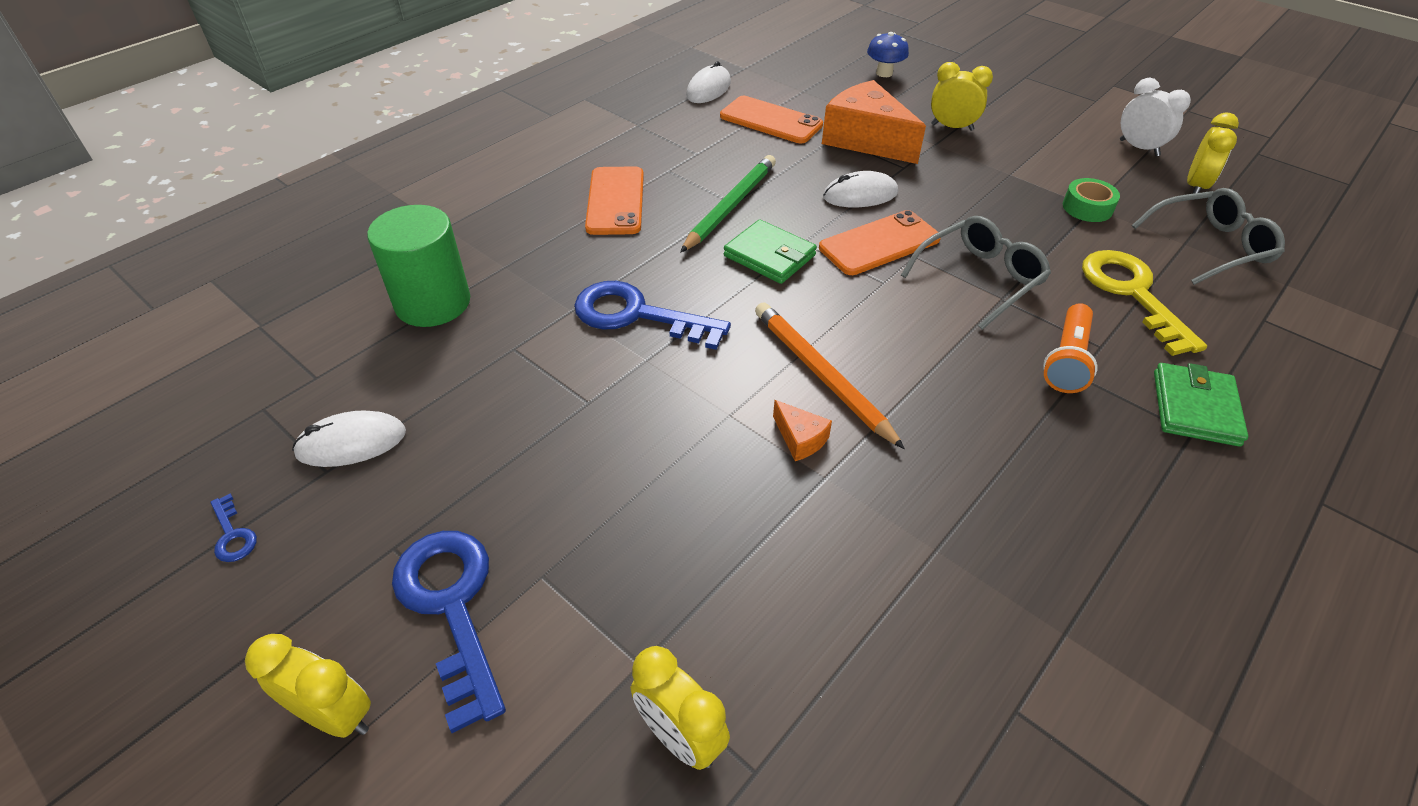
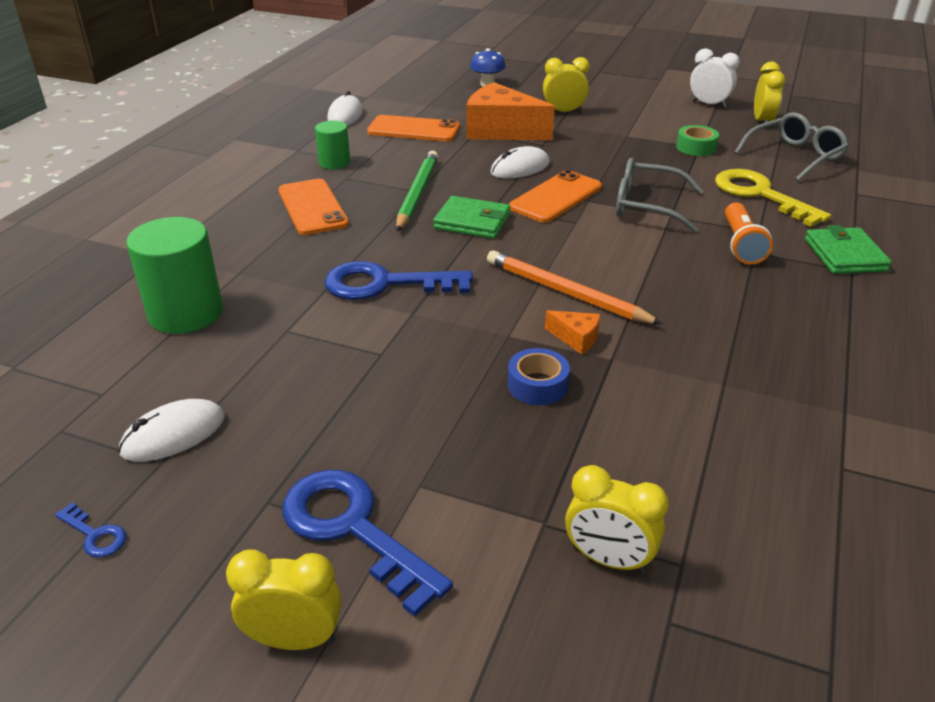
camera: 20 degrees left, 10 degrees down
grey glasses [901,216,1051,330] -> grey glasses turned 105 degrees counterclockwise [616,158,704,233]
none -> green cylinder [315,121,350,169]
none -> blue tape [508,348,570,405]

